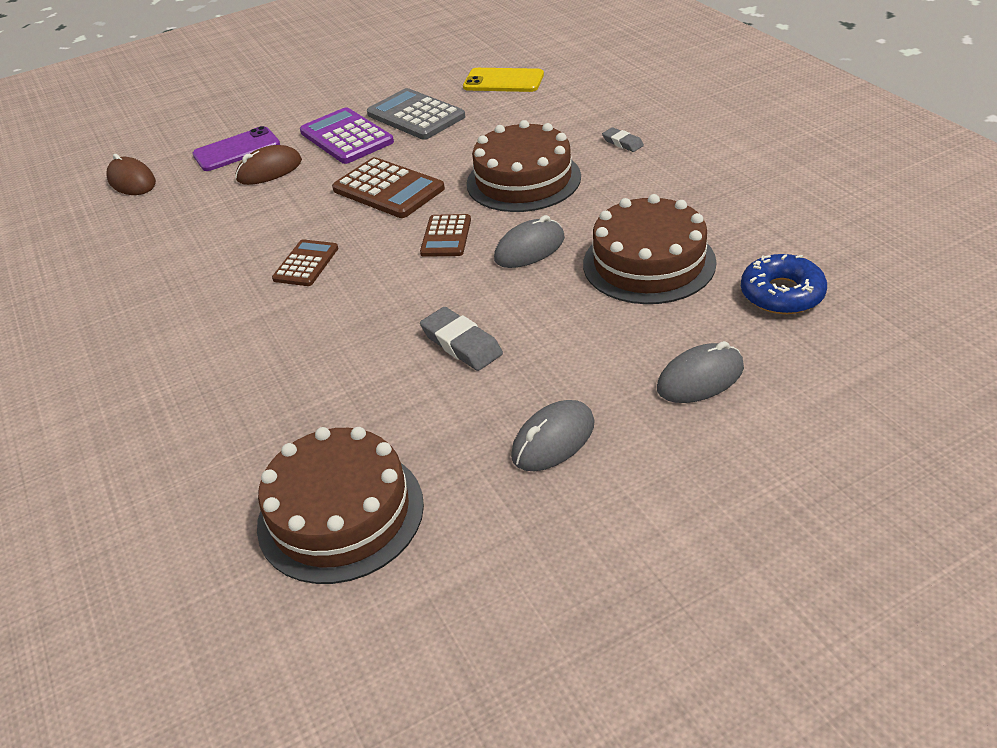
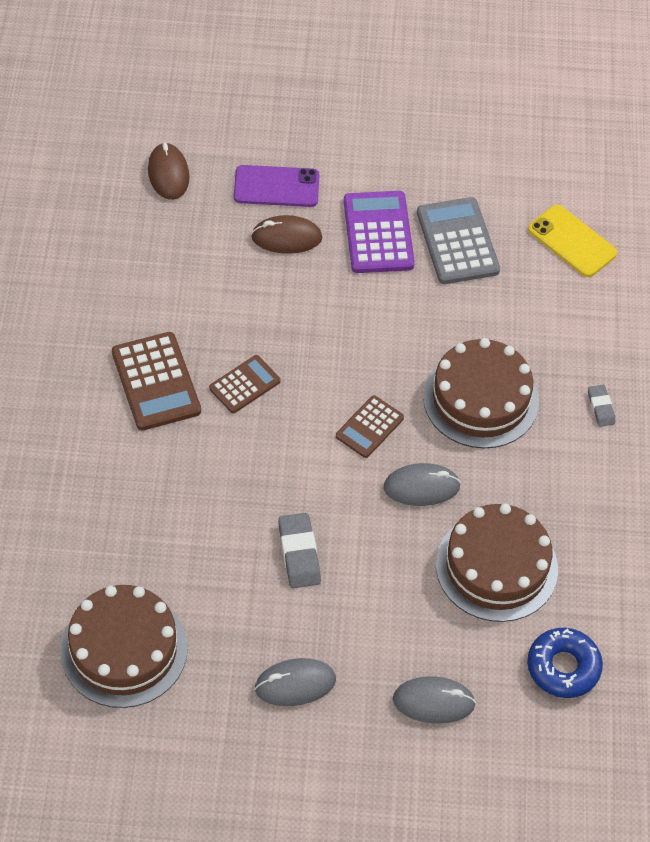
camera: 25 degrees right, 15 degrees up
brown calculator [332,157,445,218] -> brown calculator moved to [112,332,201,431]

